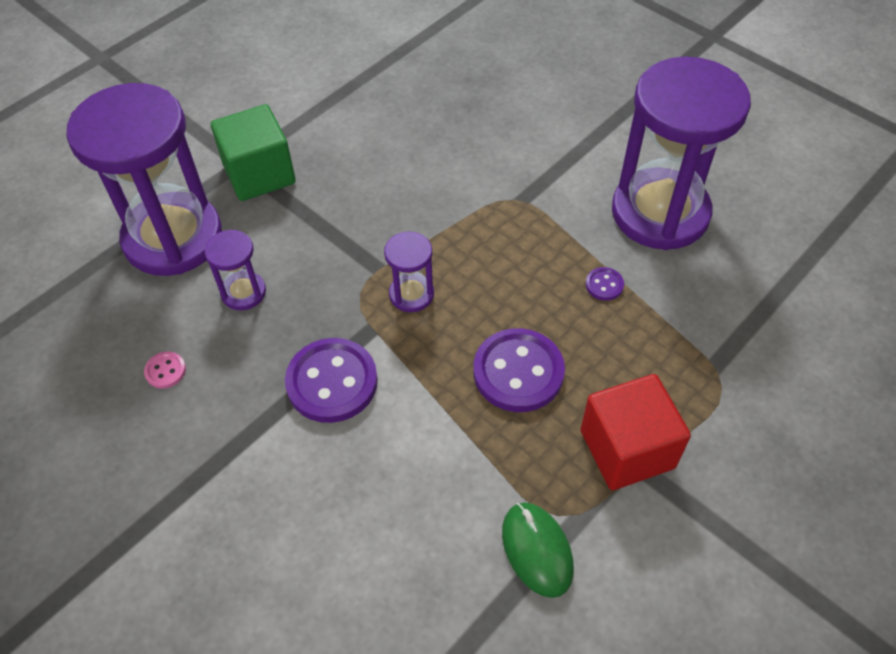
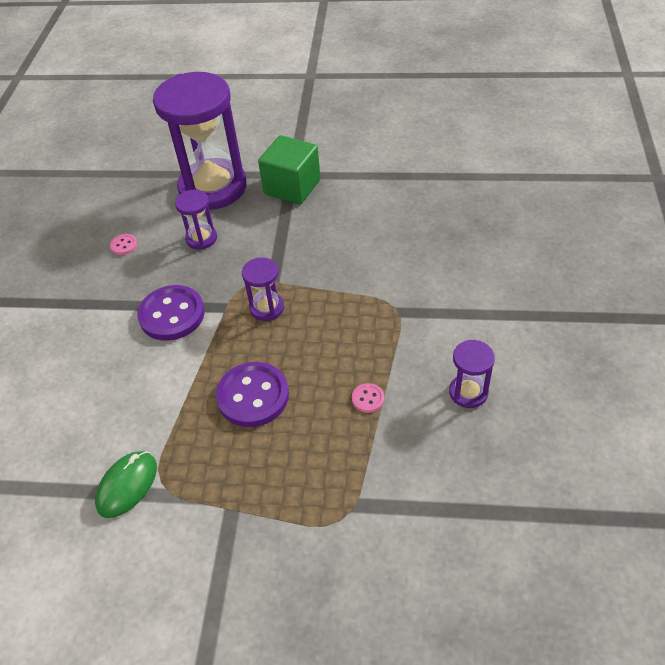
camera: 55 degrees right, 5 degrees down
red cube [580,374,691,490] -> none
purple button [586,267,624,301] -> pink button [352,383,384,413]
purple hourglass [612,57,751,250] -> purple hourglass [449,340,495,408], size x0.43

